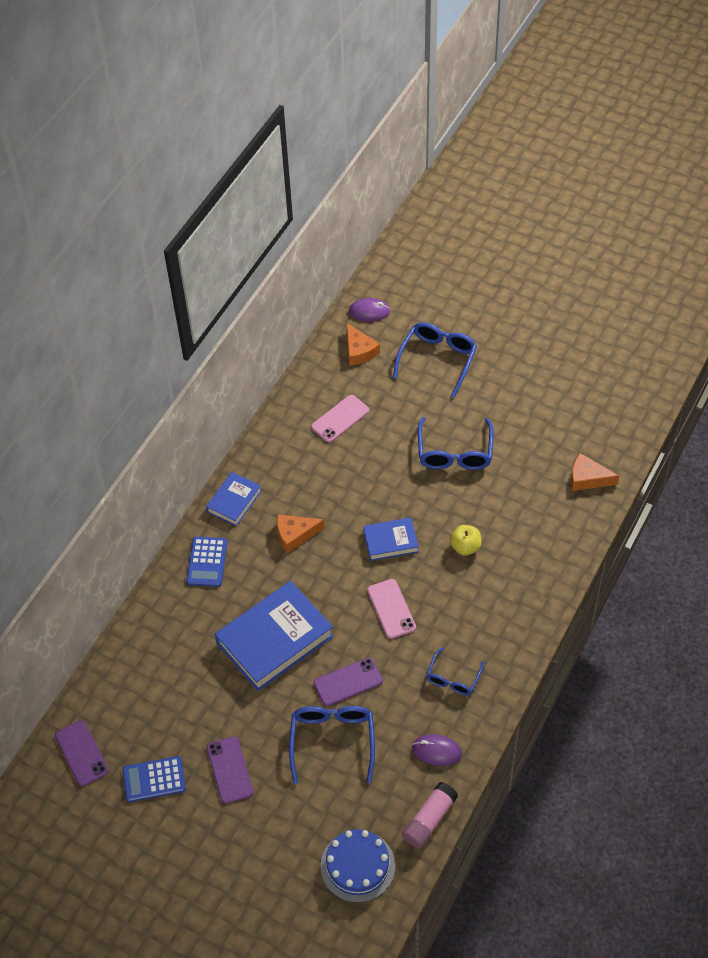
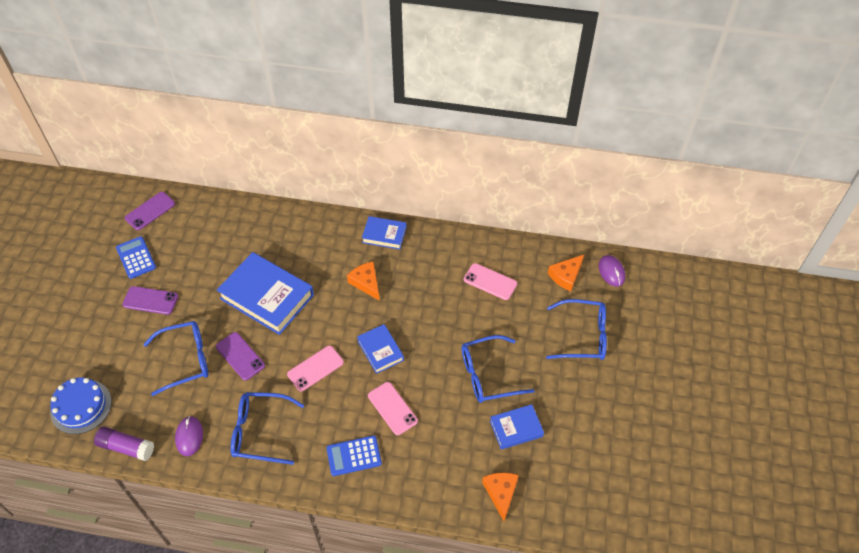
camera: 70 degrees right, 0 degrees up
blue calculator [186,537,227,587] -> blue calculator moved to [326,435,382,476]
purple phone [207,736,253,804] -> purple phone turned 45 degrees clockwise [122,286,178,315]
pink glue stick [402,782,458,849] -> purple glue stick [94,426,154,461]
blue glasses [426,647,484,695] -> blue glasses [231,392,304,465], size x1.64
yellow apple [450,525,482,556] -> pink phone [368,382,418,435]
none -> blue book [490,404,544,450]

